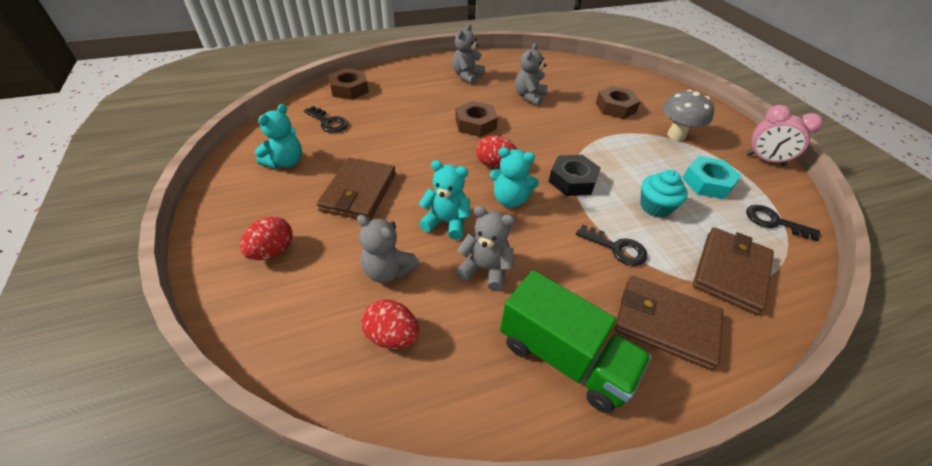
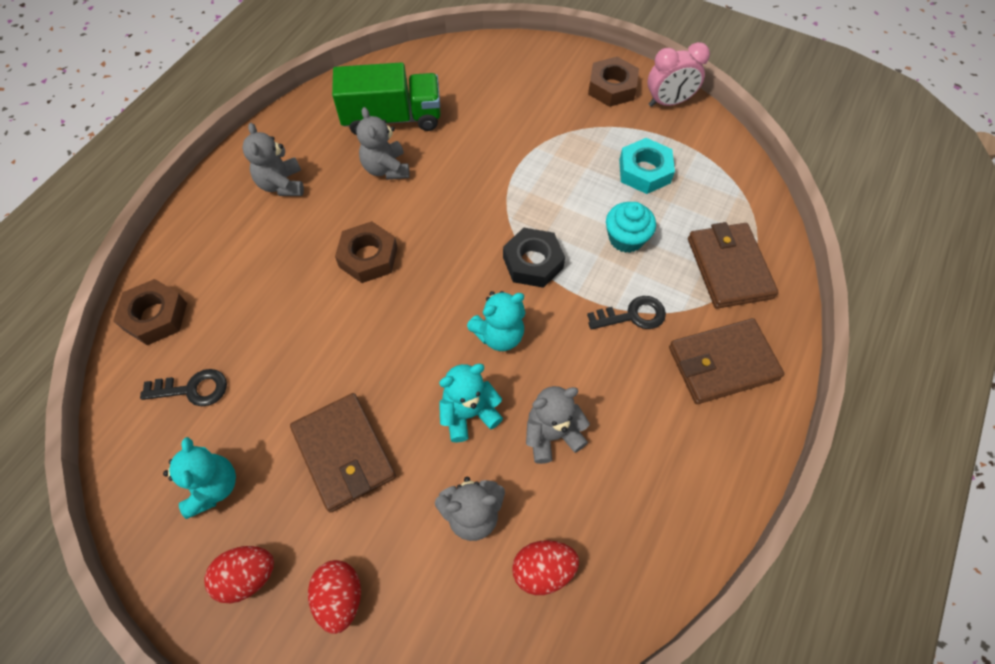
camera: 40 degrees left, 15 degrees up
red egg [476,135,517,168] -> red egg moved to [204,546,274,603]
green truck [500,270,652,413] -> green truck moved to [332,62,441,135]
brown nut [596,86,641,119] -> brown nut moved to [588,57,639,107]
grey mushroom [663,90,714,141] -> none
black key [746,205,820,241] -> none

